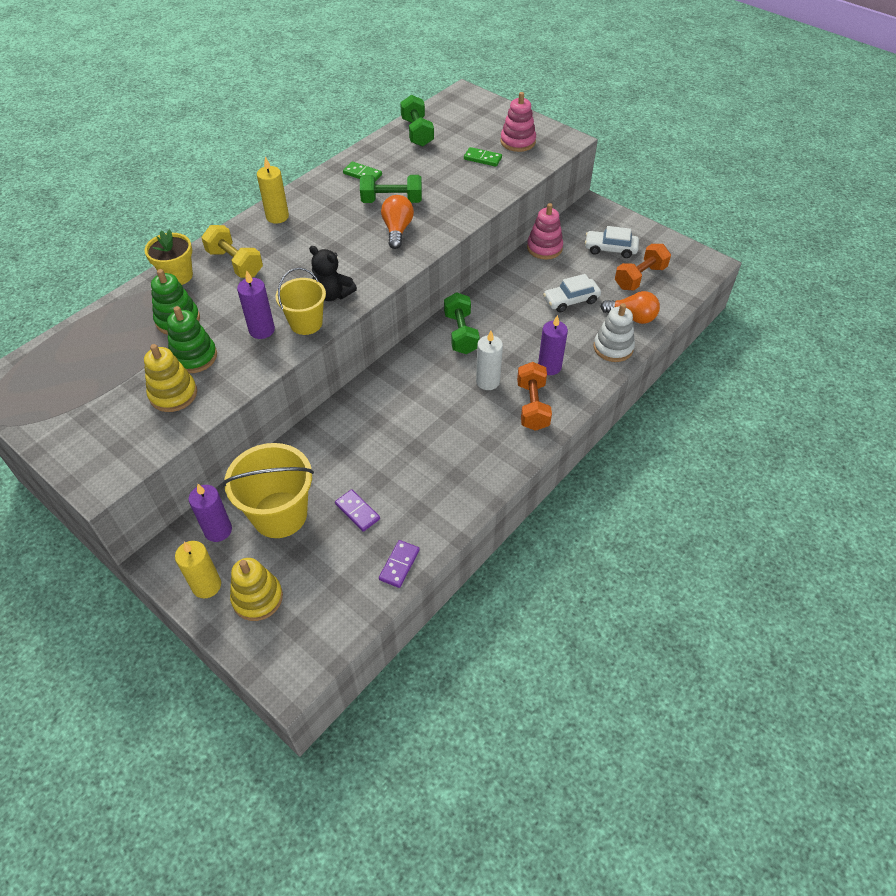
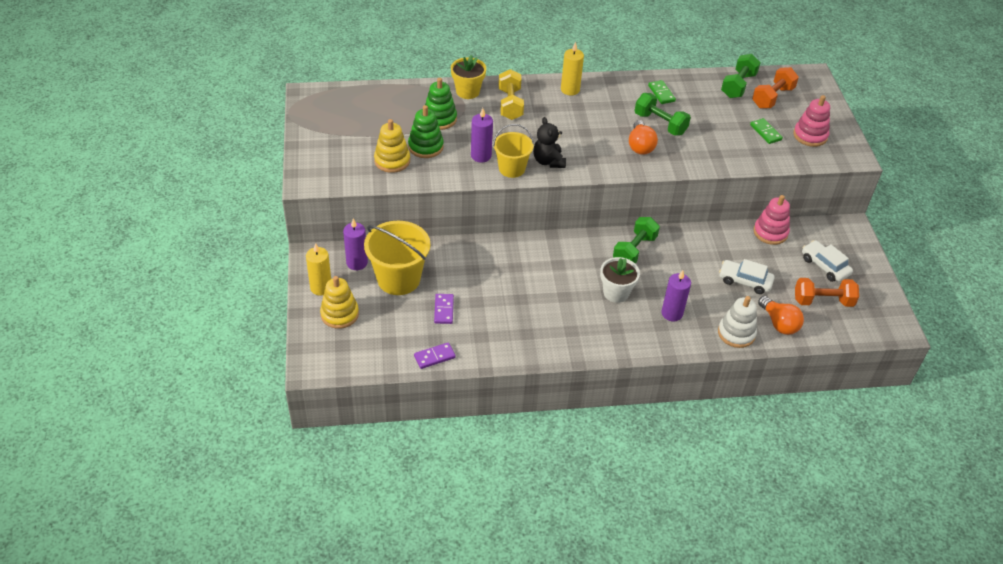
camera: 40 degrees right, 5 degrees down
orange light bulb [381,195,414,249] -> orange light bulb turned 135 degrees clockwise [629,120,658,155]
white candle [476,331,503,390] -> white flower pot [600,257,640,303]
orange dumbbell [517,362,552,431] -> orange dumbbell moved to [752,67,799,108]

